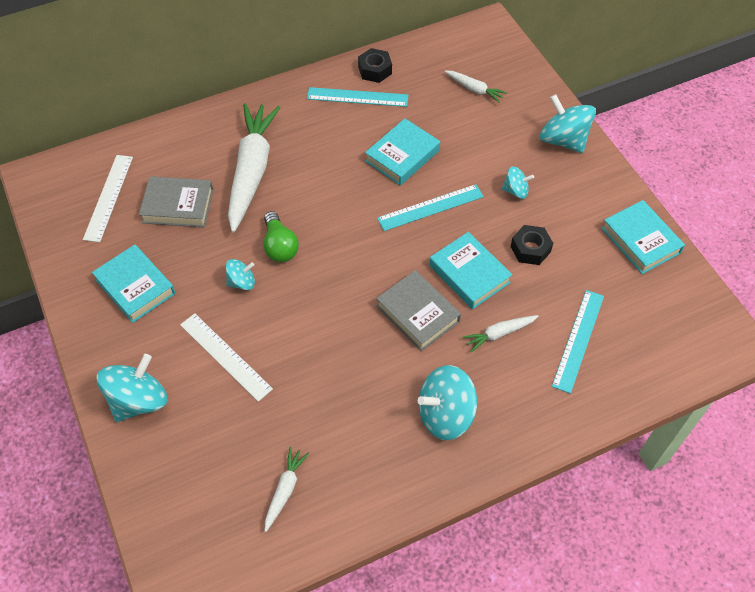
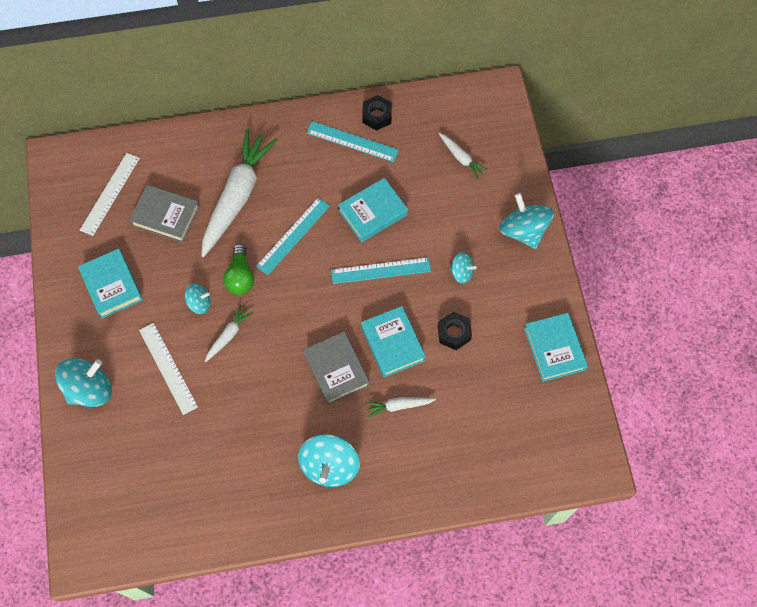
camera: 15 degrees right, 10 degrees up
white carrot [265,447,309,532] -> white carrot moved to [205,305,253,362]
turquoise spinning top [418,365,477,440] -> turquoise spinning top turned 75 degrees counterclockwise [298,434,360,487]
turquoise ruler [552,290,604,394] -> turquoise ruler moved to [256,197,330,275]

